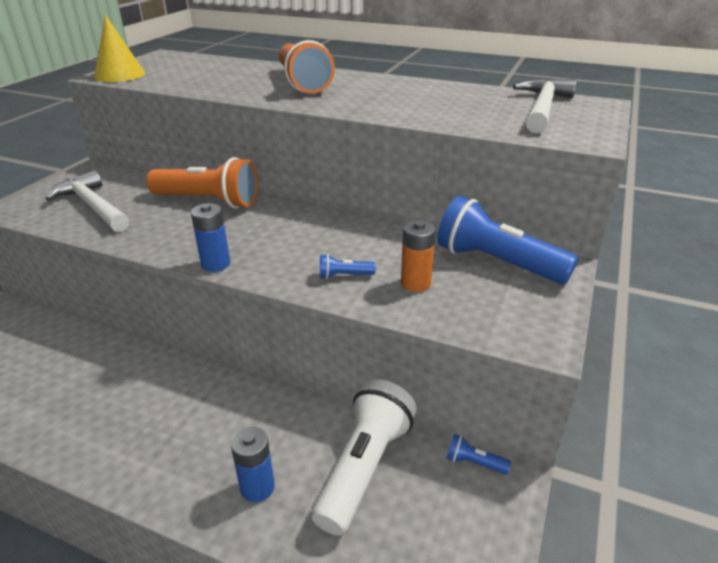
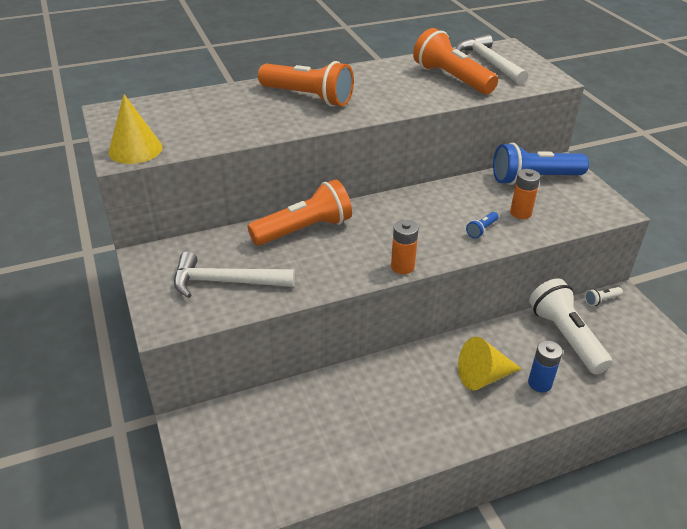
camera: 45 degrees left, 5 degrees up
blue battery [191,203,230,272] -> orange battery [391,220,419,274]
blue flashlight [446,434,511,474] -> white flashlight [584,287,623,306]
none -> orange flashlight [413,28,498,94]
none -> yellow cone [458,337,521,390]

